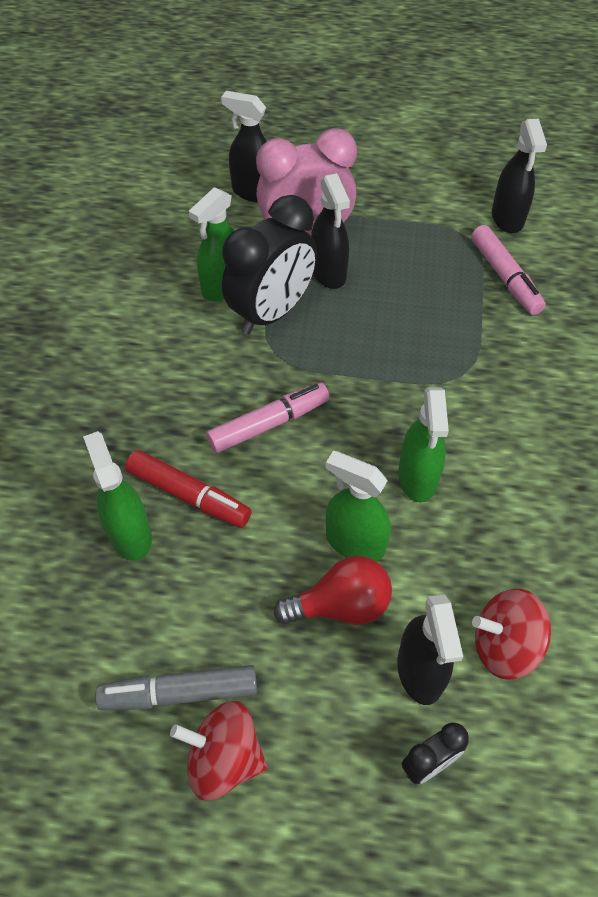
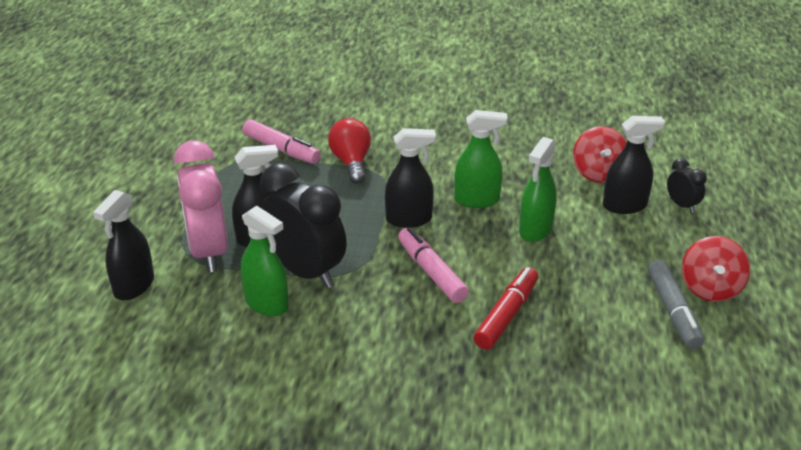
camera: 90 degrees left, 20 degrees down
green spray bottle [83,431,152,561] -> none
red light bulb [274,556,392,625] -> red light bulb moved to [328,118,371,183]
pink marker [471,225,546,315] -> pink marker turned 60 degrees clockwise [242,119,321,164]
black spray bottle [492,119,547,233] -> black spray bottle moved to [385,128,436,228]

